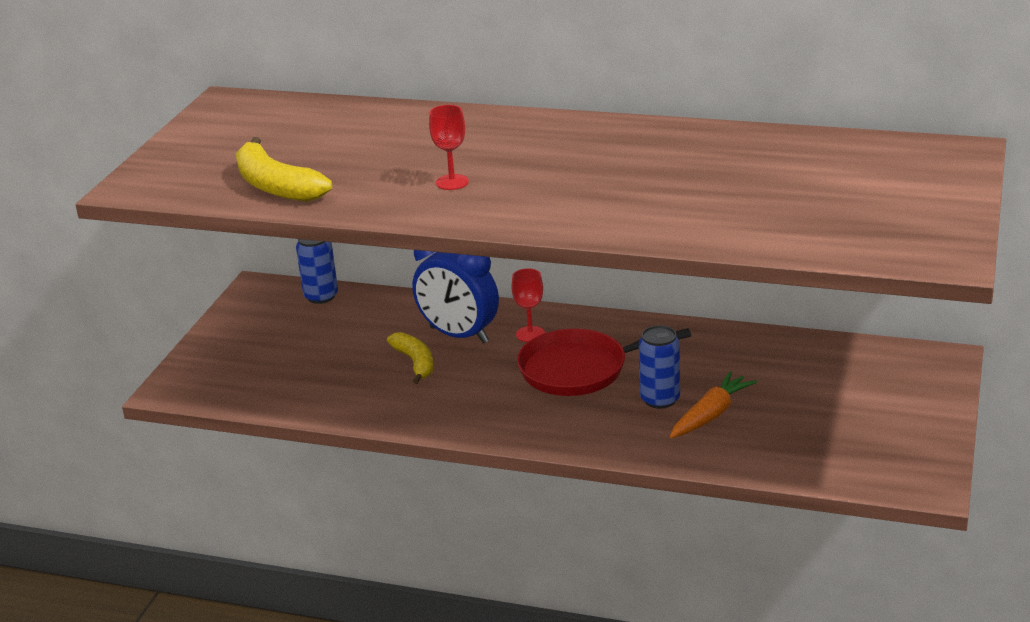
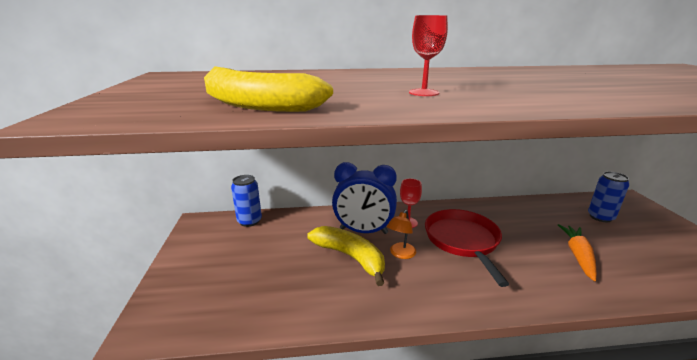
camera: 25 degrees left, 5 degrees down
yellow banana [387,332,434,384] -> yellow banana [307,226,385,286], size x1.50
red pan [517,328,691,396] -> red pan turned 120 degrees clockwise [425,209,509,287]
blue can [639,325,680,409] -> blue can moved to [588,171,629,222]
none -> orange lamp [387,210,416,259]

